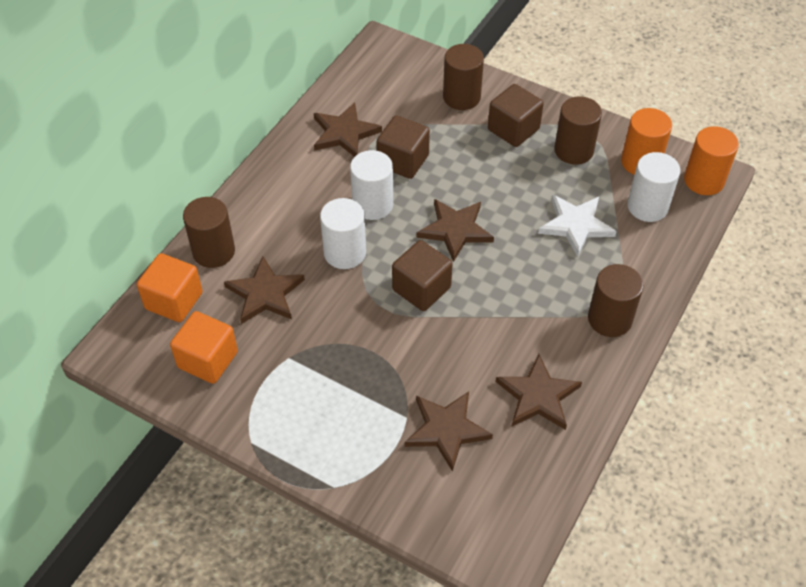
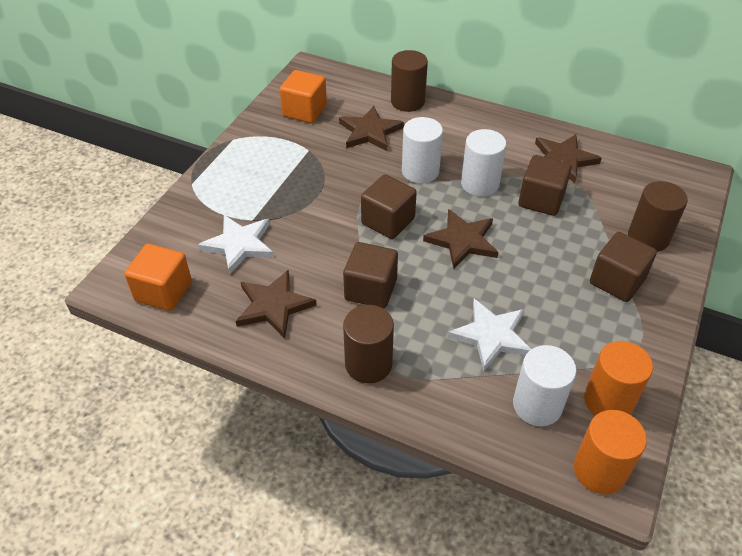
camera: 85 degrees right, 5 degrees down
orange cube [137,253,203,322] -> orange cube moved to [124,244,192,311]
brown star [405,392,493,472] -> white star [198,215,274,275]
brown cylinder [554,96,602,165] -> none
none -> brown cube [343,242,398,308]

